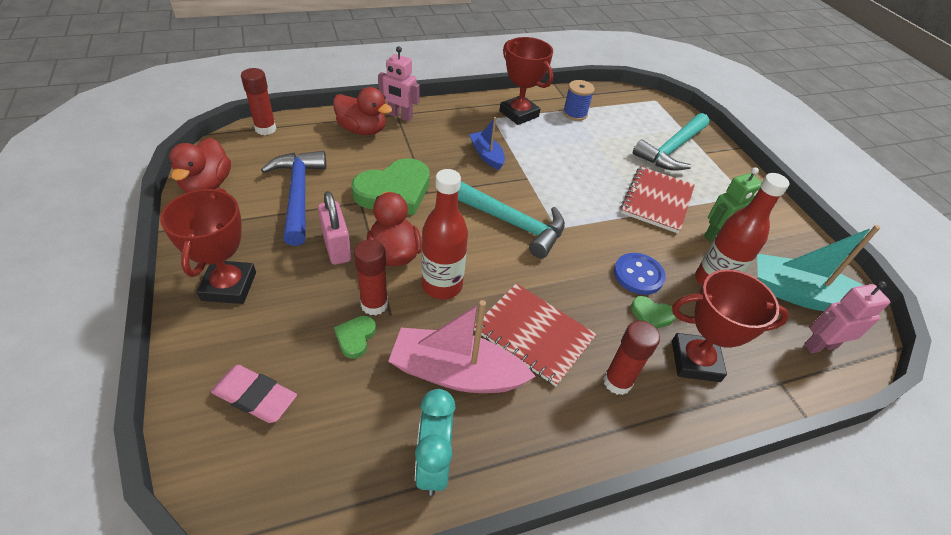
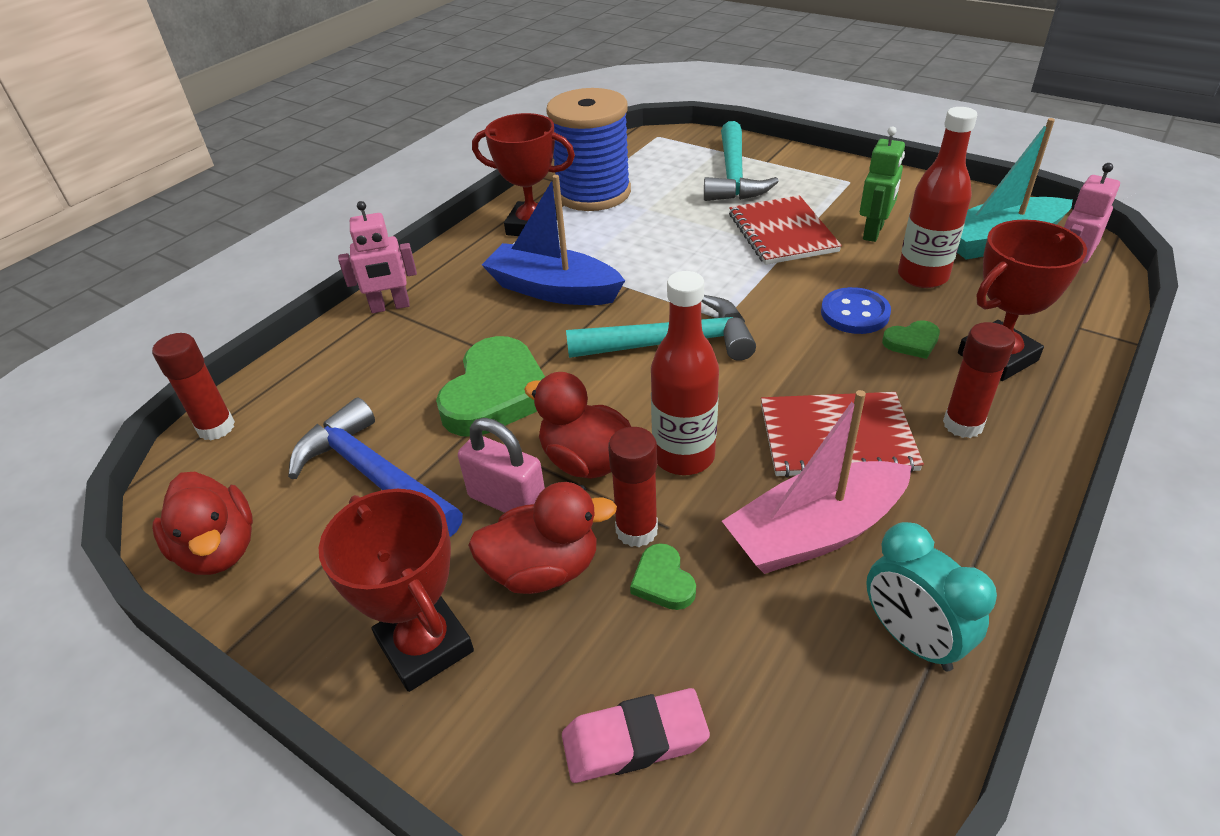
camera: 30 degrees left, 5 degrees down
red duck [333,87,393,135] -> red duck moved to [468,482,617,594]
blue boat [469,117,505,170] -> blue boat [482,175,625,305], size x1.75
blue spool [563,80,595,121] -> blue spool [546,88,631,211], size x2.10

